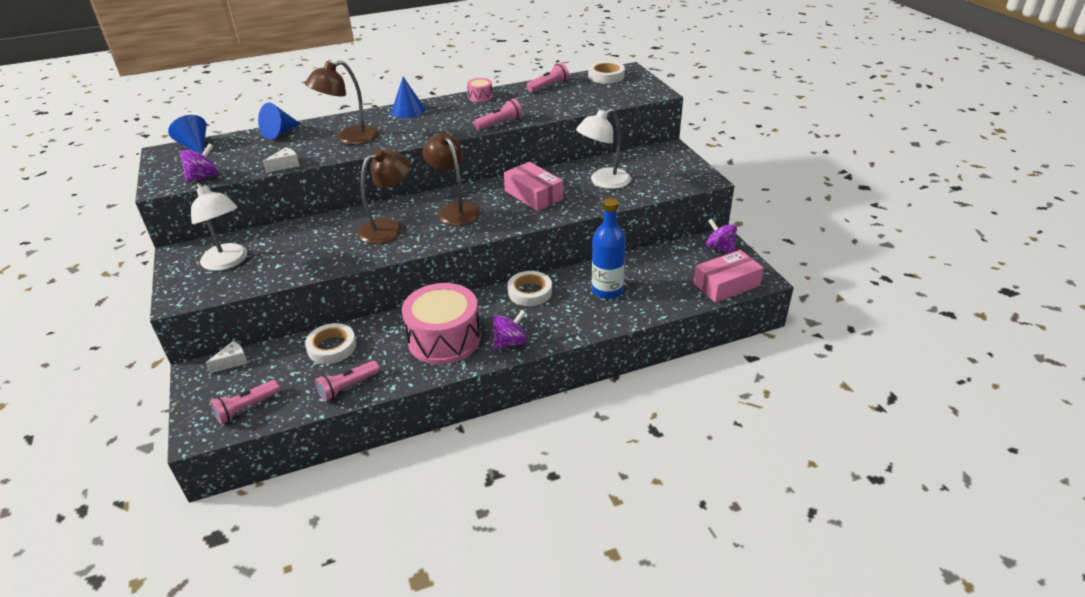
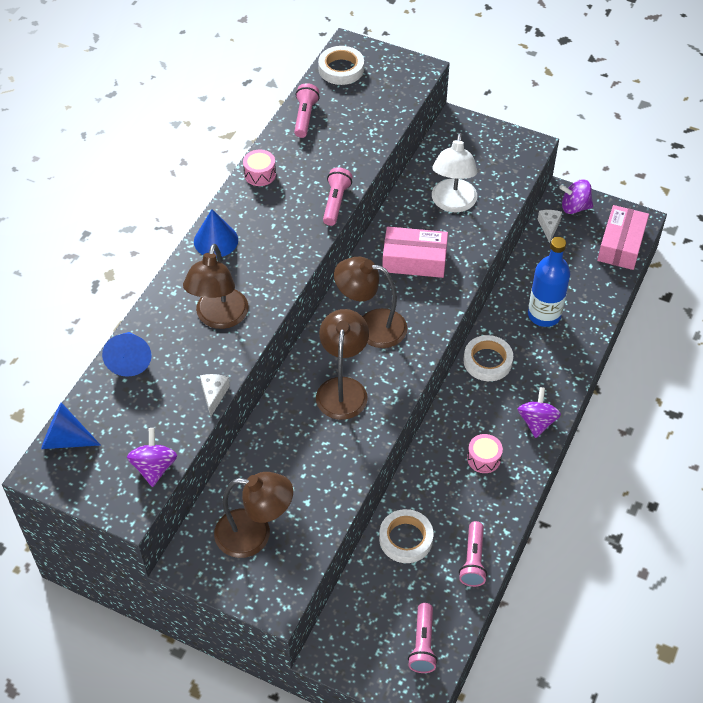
camera: 45 degrees left, 15 degrees up
white lamp [191,183,247,271] -> brown lamp [214,472,293,558]
white cheese [206,341,248,373] -> white cheese moved to [538,210,562,243]
pink drum [402,283,481,365] -> pink drum [467,434,503,473], size x0.43

